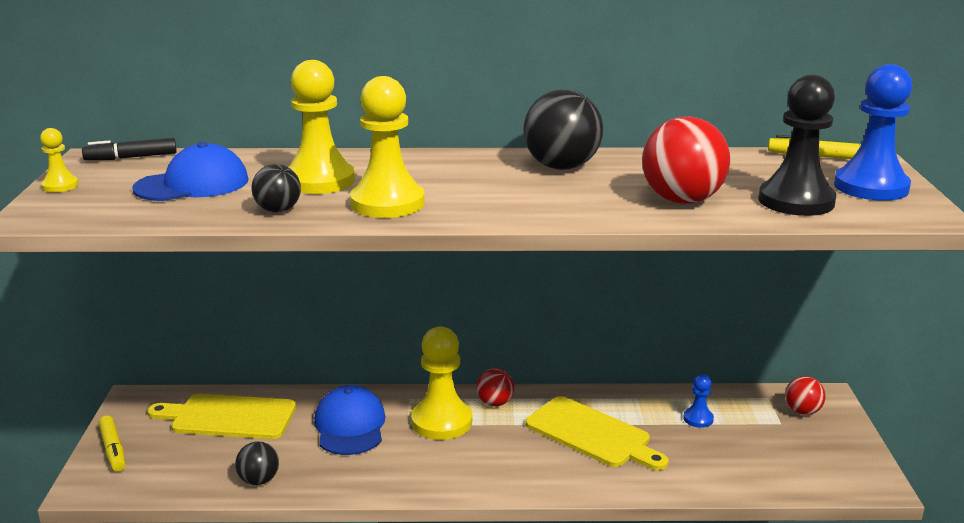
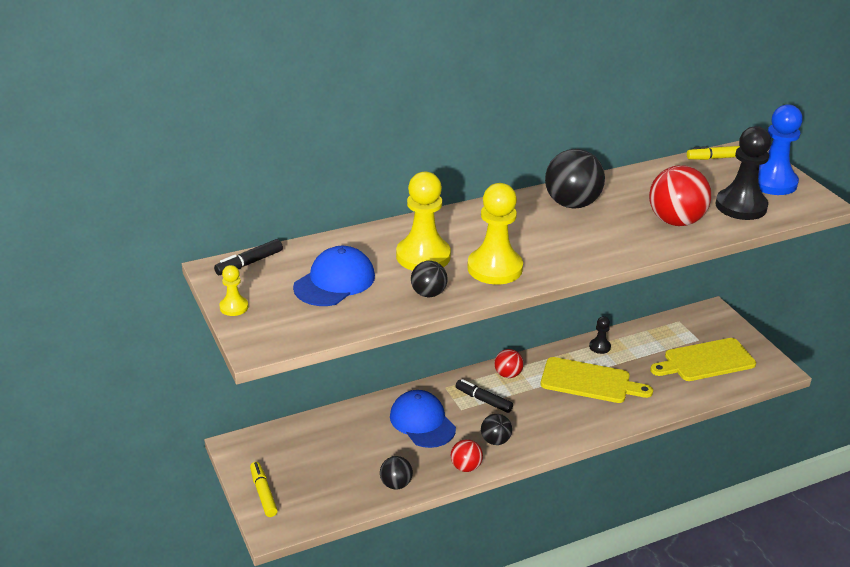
camera: 25 degrees left, 10 degrees up
yellow marker [98,416,126,472] -> yellow marker turned 150 degrees counterclockwise [250,462,278,517]
yellow cutting board [148,394,296,439] -> yellow cutting board moved to [650,338,756,381]
yellow pawn [411,326,472,440] -> black marker [455,379,513,413]
blue pawn [683,374,714,428] -> none
red ball [785,376,825,415] -> red ball moved to [451,439,483,472]
none -> black ball [481,414,512,445]
none -> black pawn [589,316,611,354]

